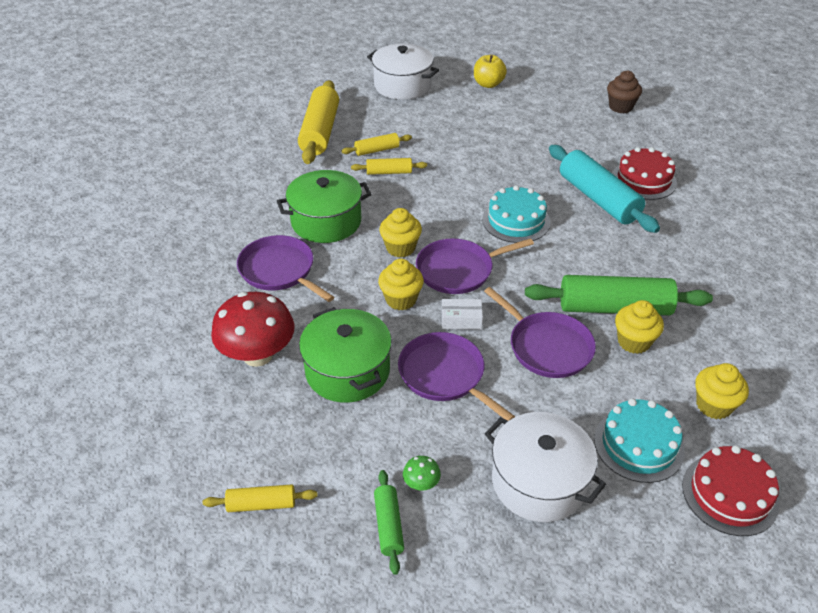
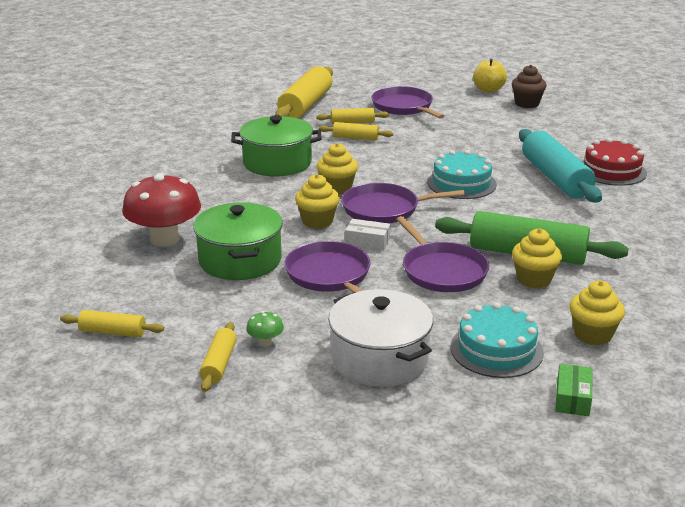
camera: 15 degrees right, 15 degrees down
purple pan [237,235,334,302] -> purple pan moved to [371,86,444,119]
white pot [367,44,439,100] -> none
green rolling pin [374,470,404,575] -> yellow rolling pin [199,322,237,392]
brown cupcake [607,70,642,113] -> brown cupcake moved to [512,65,547,108]
red cake [682,445,779,536] -> green box [555,364,593,416]

